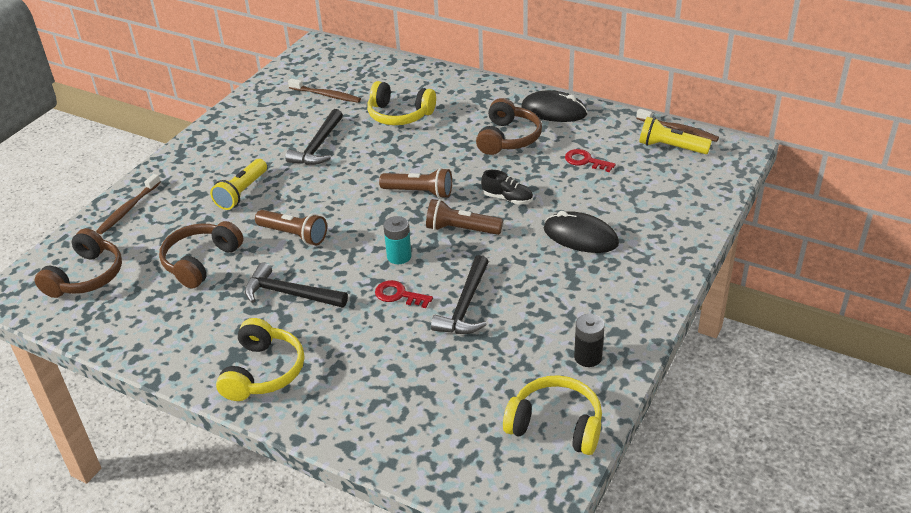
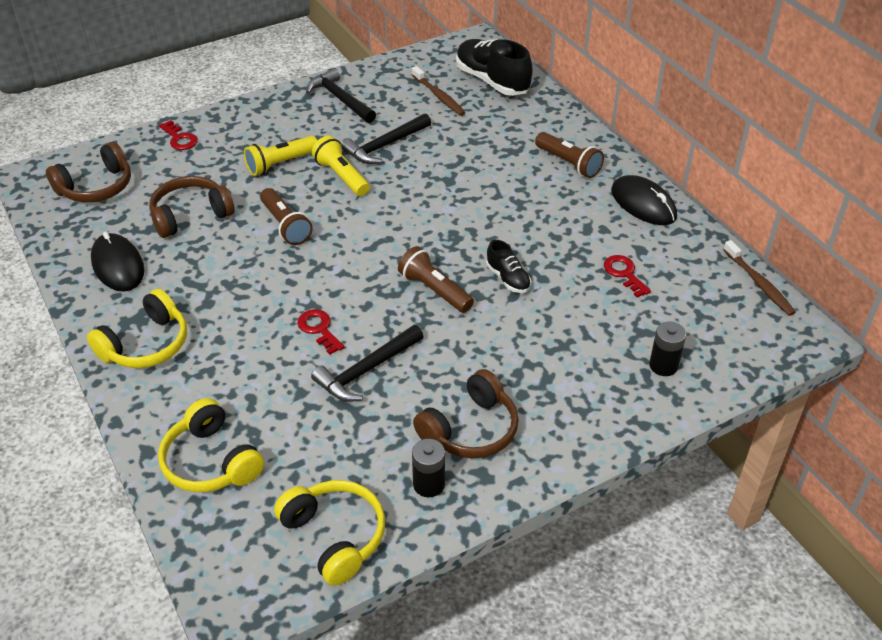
camera: 30 degrees right, 5 degrees up
brown toothbrush [96,174,161,234] -> red key [159,120,198,150]
black hammer [245,262,348,308] -> black hammer moved to [306,68,376,123]
yellow headphones [367,81,436,125] -> yellow headphones moved to [158,398,264,492]
brown flashlight [379,168,452,198] -> brown flashlight moved to [535,132,604,178]
turquoise battery [383,216,412,264] -> none
brown headphones [476,98,542,155] -> brown headphones moved to [413,369,519,458]
black mouse [544,211,619,253] -> black mouse moved to [91,232,144,292]
yellow flashlight [639,117,712,154] -> yellow flashlight moved to [312,136,370,196]
none -> black shoe [456,39,533,96]
none -> black battery [649,322,686,376]

